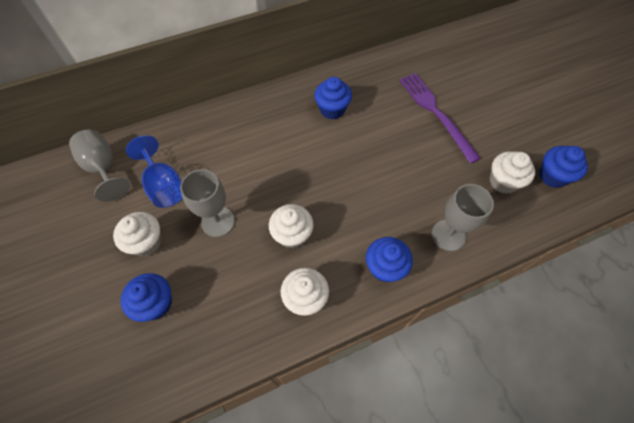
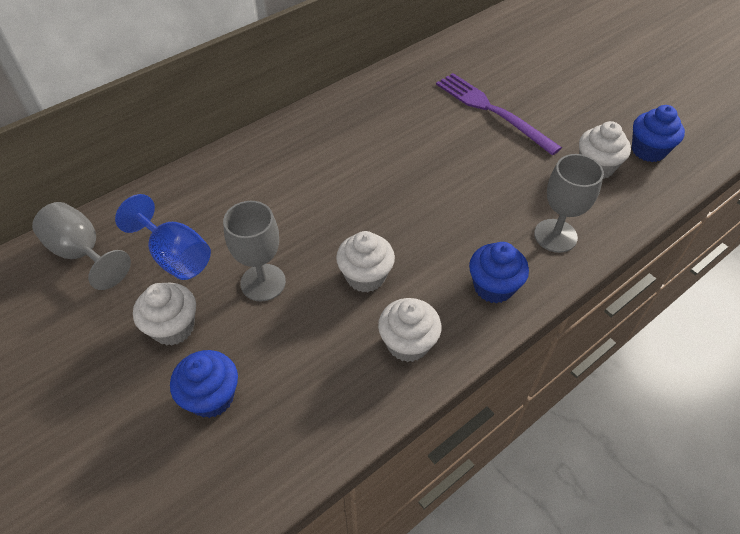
camera: 15 degrees left, 10 degrees down
blue cupcake [314,77,352,120] -> none

